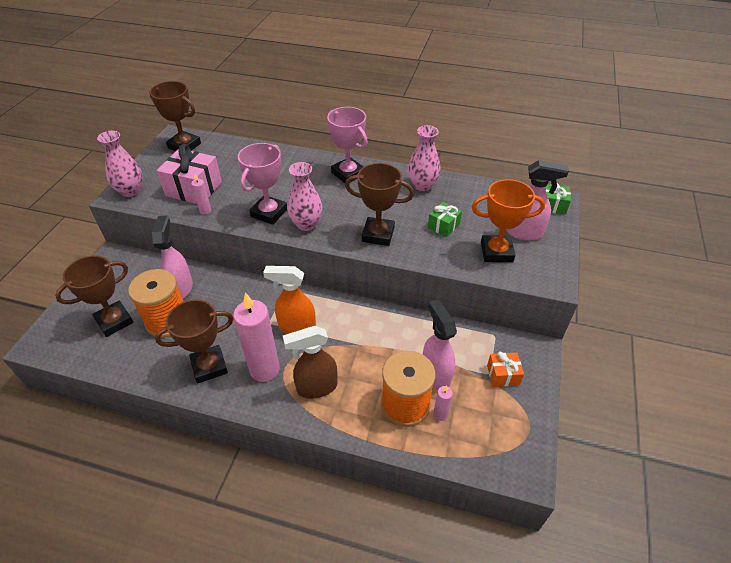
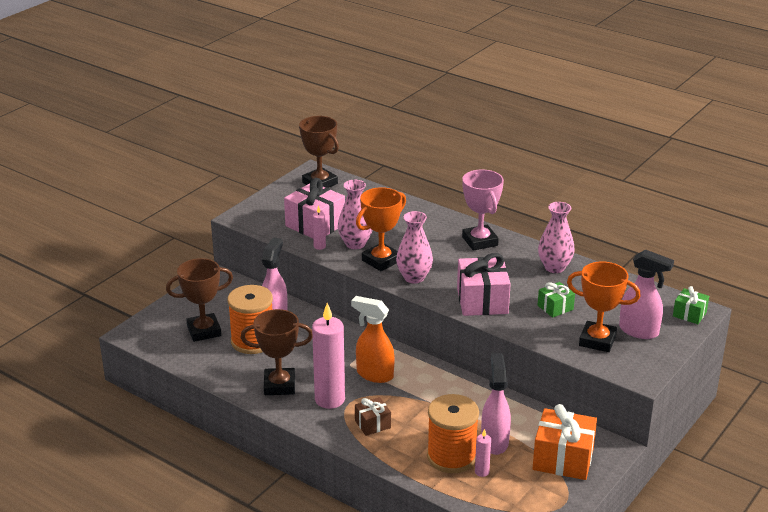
camera: 20 degrees right, 15 degrees down
pink vase [97,131,143,197] -> pink vase moved to [338,180,372,249]
pink trophy [238,143,287,225] -> orange trophy [356,187,406,271]
brown spray bottle [283,326,337,399] -> brown gift [355,397,391,436]
brown trophy [345,163,414,246] -> pink gift [457,253,511,316]
orange gift [487,352,524,387] -> orange gift [533,404,597,480], size x1.84

